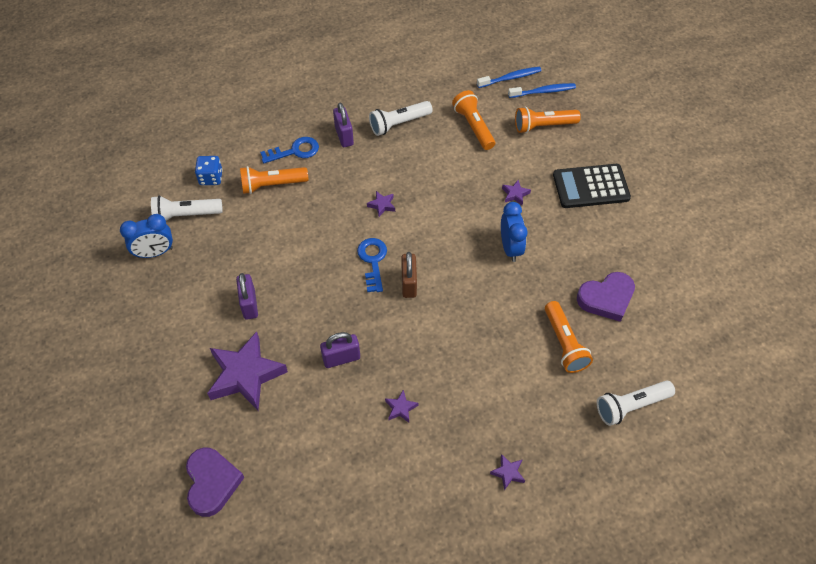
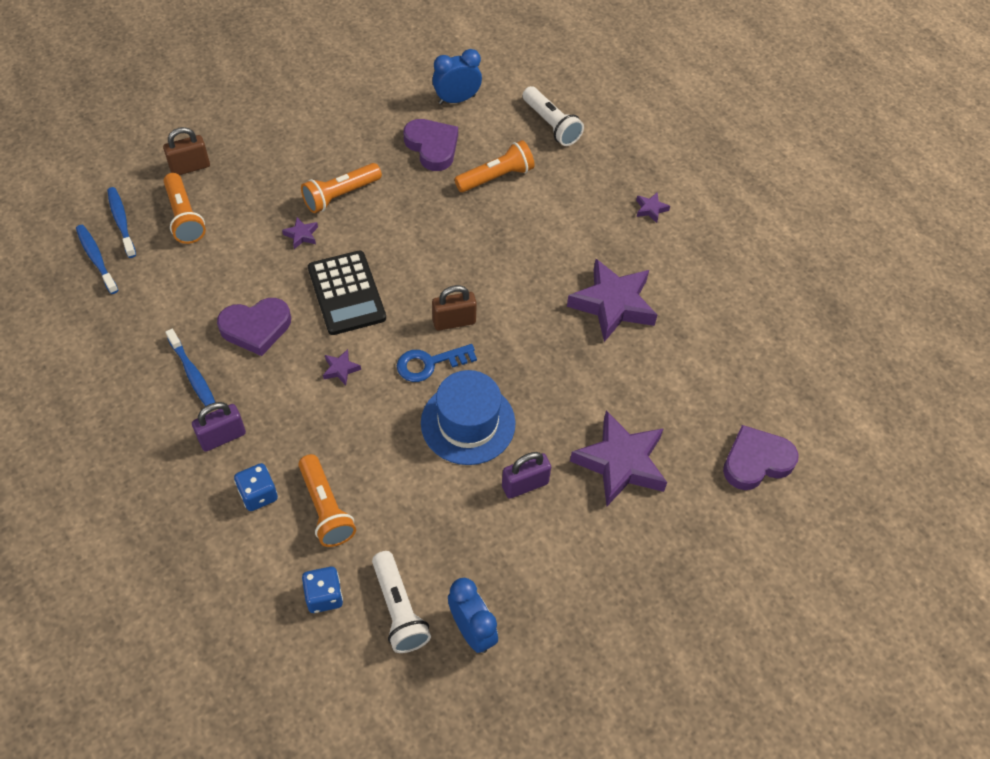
camera: 105 degrees left, 0 degrees up
blue key [260,137,319,163] -> blue dice [234,463,278,511]
purple padlock [320,332,360,368] -> none
white flashlight [369,101,433,136] -> blue toothbrush [166,329,215,406]
purple star [385,390,418,423] -> purple star [567,259,657,342], size x2.42
orange flashlight [452,90,495,150] -> orange flashlight moved to [301,163,382,213]
blue clock [501,202,528,262] -> blue clock moved to [432,49,482,104]
black calculator [553,164,631,208] -> black calculator moved to [308,251,386,335]
none -> brown padlock [163,127,210,175]
none -> purple heart [217,298,291,356]
none -> blue hat [421,370,516,465]

